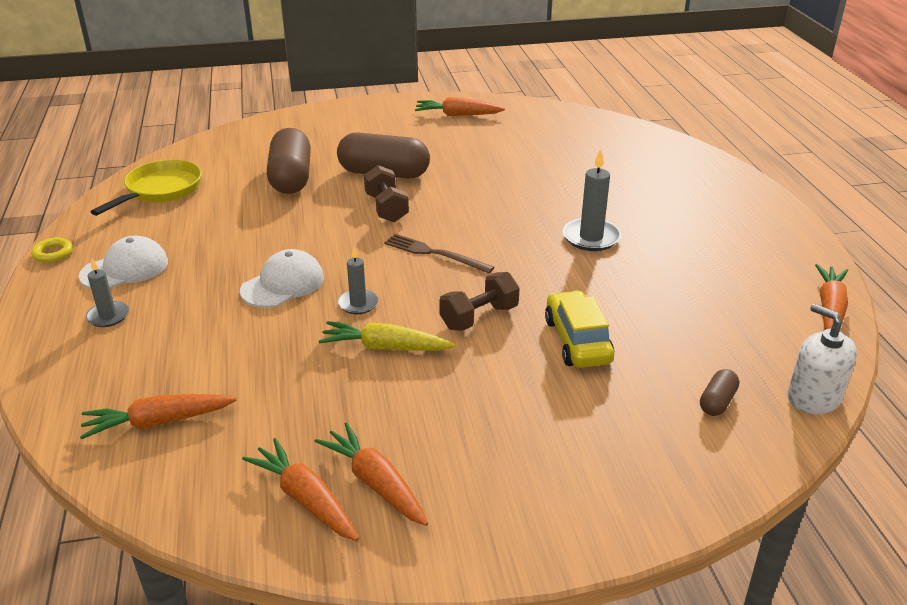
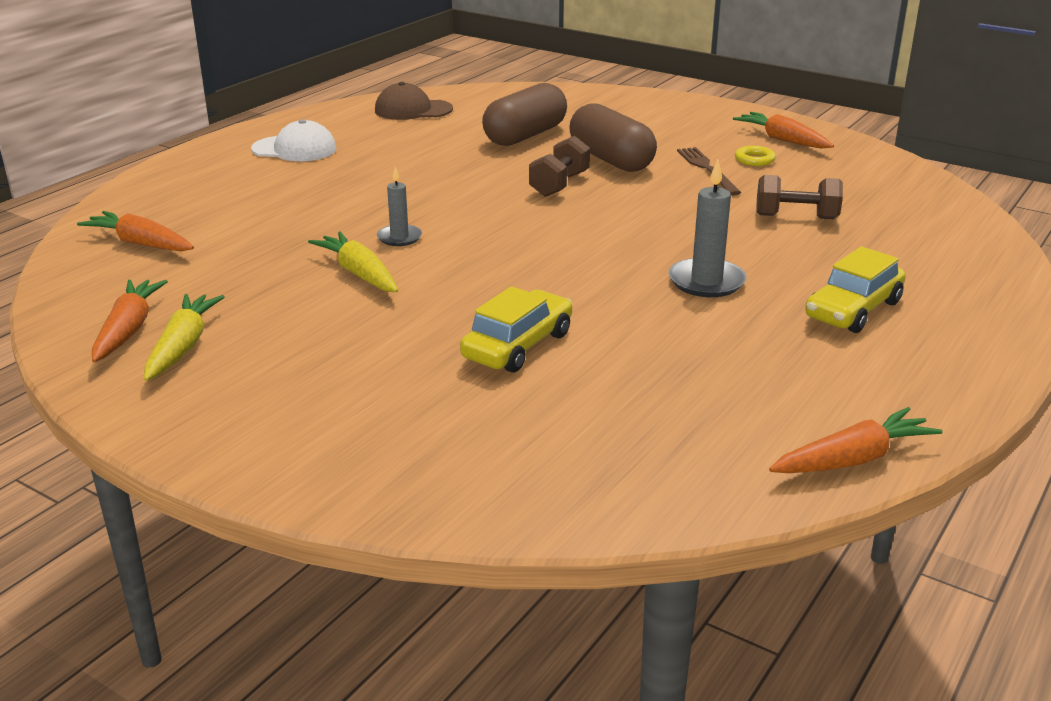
camera: 45 degrees right, 5 degrees down
yellow ring [31,238,73,263] -> yellow ring moved to [735,146,776,166]
grey candle [86,258,129,327] -> none
yellow pan [91,159,202,216] -> brown cap [375,82,453,120]
white cap [240,249,324,308] -> none
orange carrot [315,422,428,526] -> yellow carrot [144,294,225,381]
brown fork [384,234,494,273] -> brown fork moved to [677,147,741,196]
brown dumbbell [439,272,520,331] -> brown dumbbell moved to [756,175,843,219]
brown capsule [700,369,739,416] -> none
white soap dispenser [787,304,857,414] -> none
none -> yellow car [805,246,906,333]

